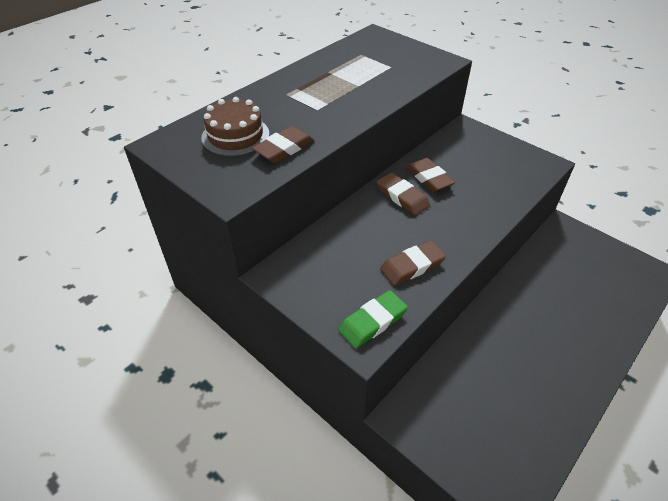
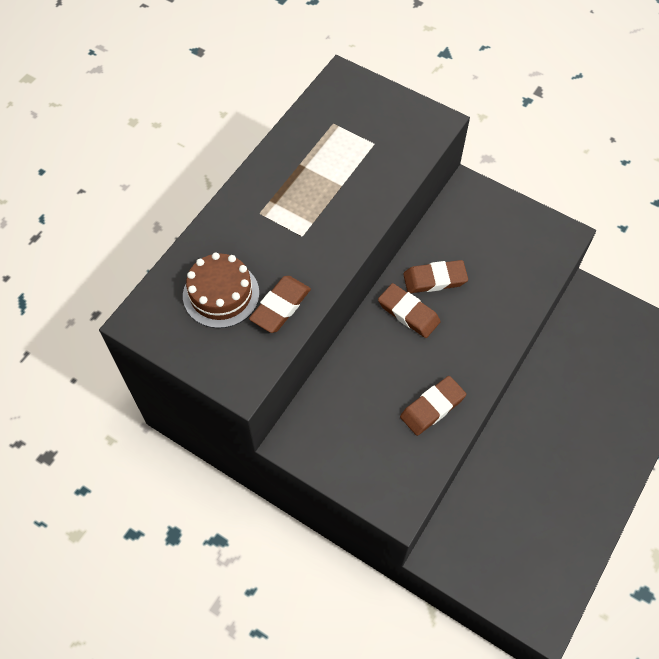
camera: 10 degrees left, 15 degrees up
green eraser [338,290,408,349] -> none
brown eraser [406,158,455,192] -> brown eraser turned 60 degrees counterclockwise [403,260,468,293]

